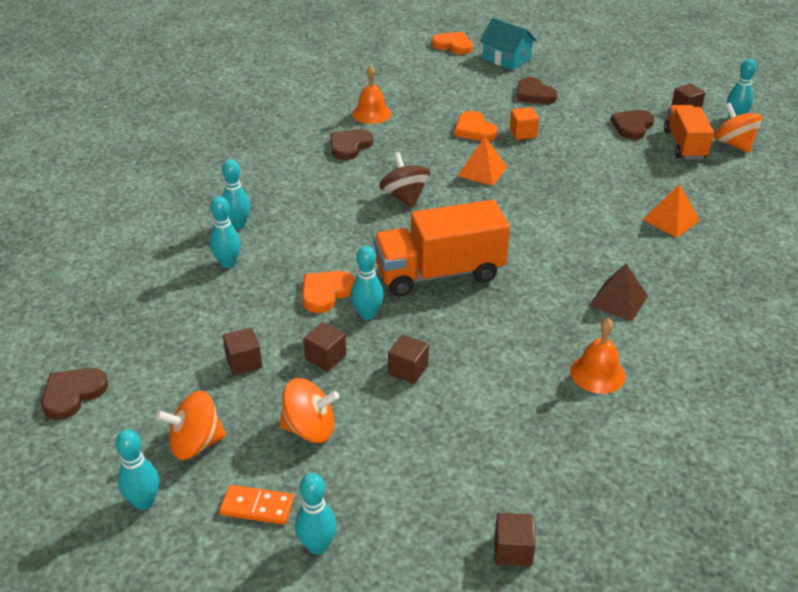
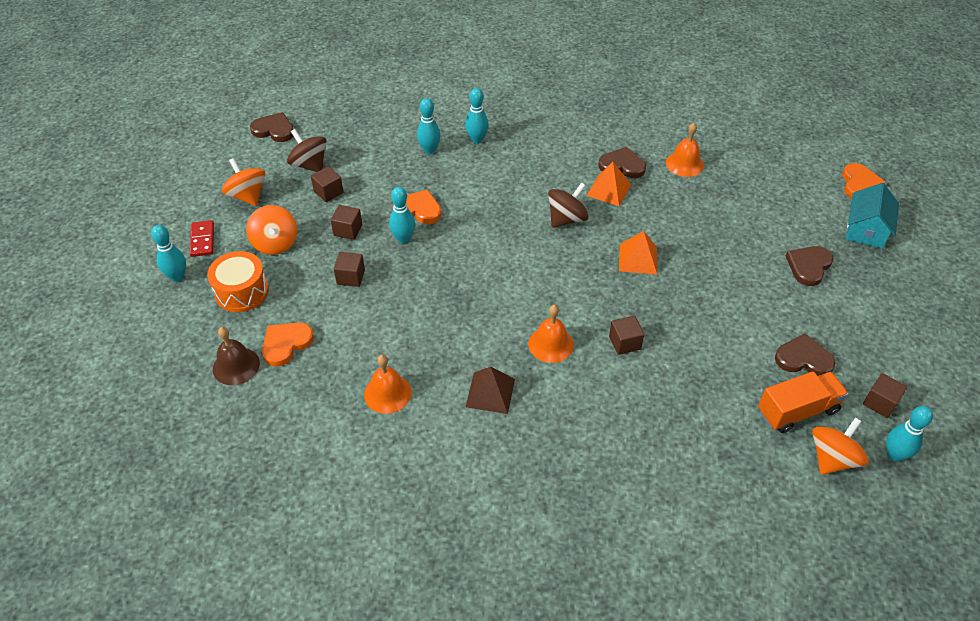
camera: 70 degrees right, 10 degrees up
turquoise bowling pin [115,429,159,510] -> none
orange domino [219,485,294,525] -> red domino [190,220,214,257]
orange truck [373,200,510,297] -> none
orange heart [454,111,497,141] -> orange heart moved to [262,322,314,367]
brown cube [495,513,536,566] -> brown cube moved to [609,316,644,355]
orange cube [510,107,539,140] -> none
orange pyramid [643,184,700,238] -> orange pyramid moved to [586,162,631,206]
none -> orange drum [207,251,269,312]
none -> brown bell [213,327,260,385]
none -> brown spinning top [287,129,326,172]
none -> orange bell [528,305,574,363]

